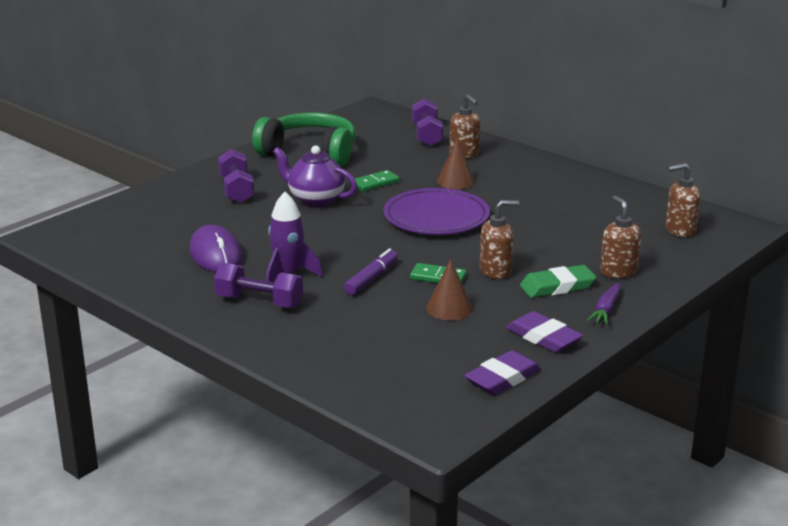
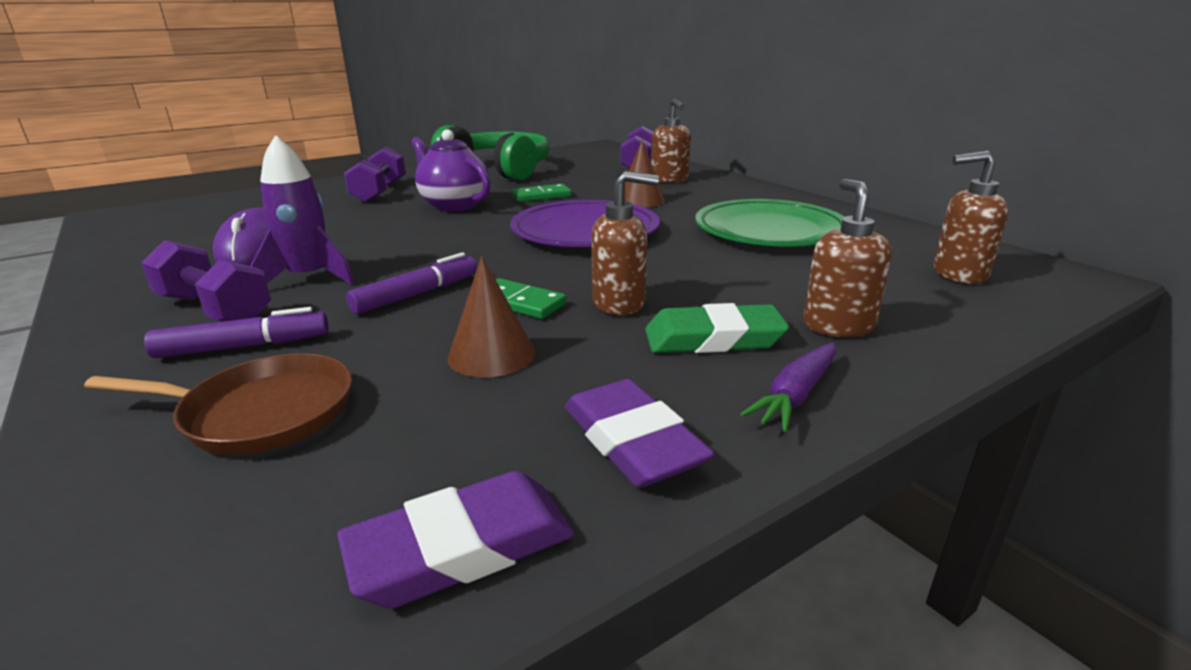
camera: 15 degrees right, 0 degrees up
none -> brown pan [84,353,352,455]
none -> purple marker [144,307,329,358]
none -> green plate [695,199,844,247]

